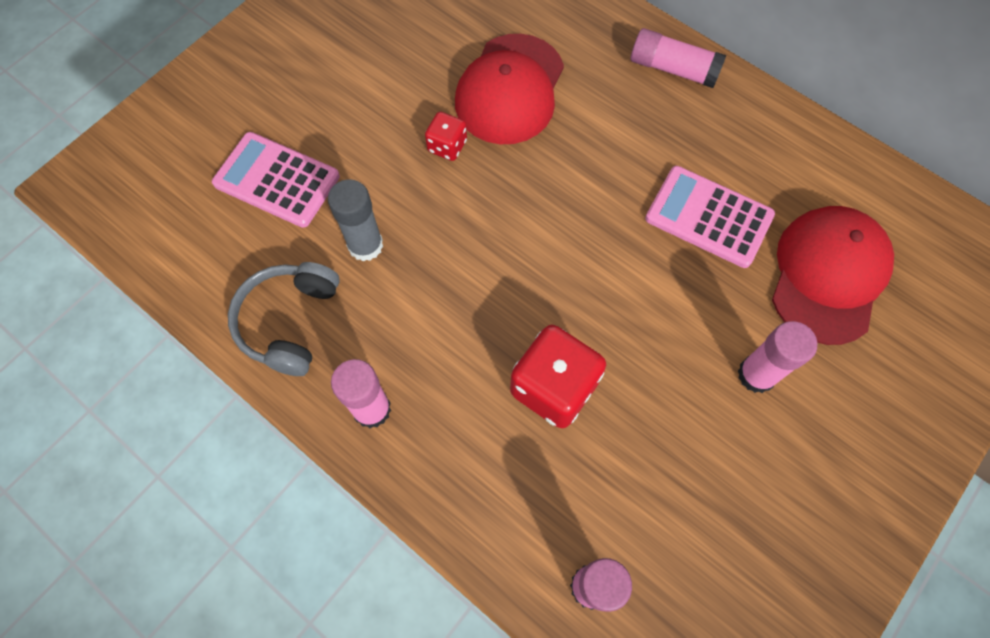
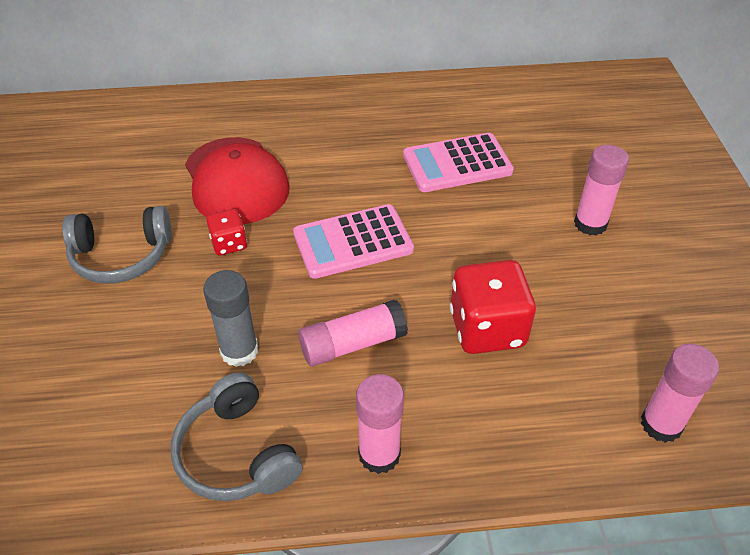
camera: 45 degrees left, 20 degrees down
pink calculator [212,132,340,228] -> pink calculator moved to [293,204,414,279]
pink glue stick [631,28,726,88] -> pink glue stick moved to [298,299,408,366]
red cap [772,206,894,345] -> none
none -> grey headphones [62,206,171,284]

